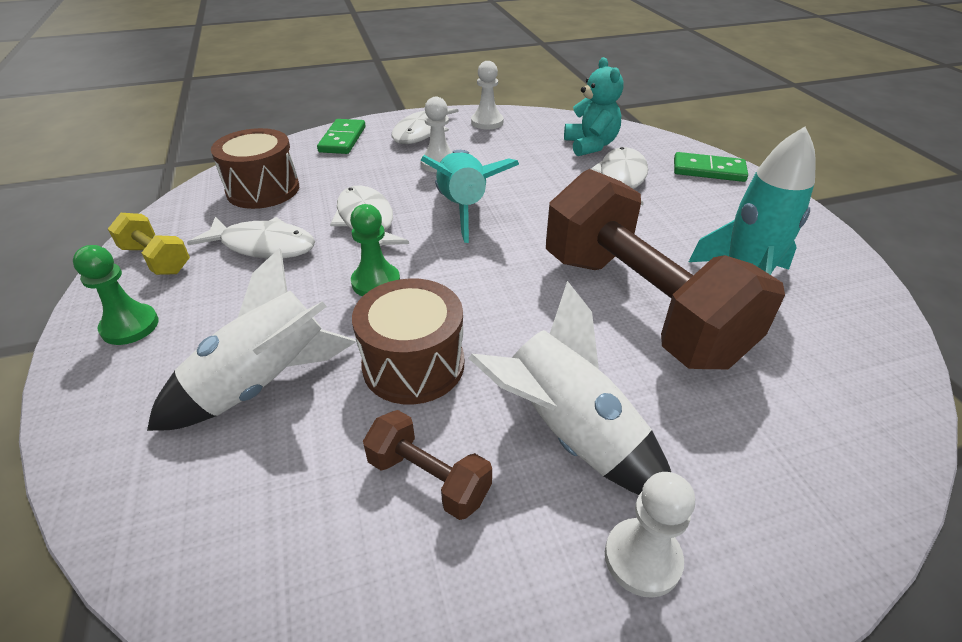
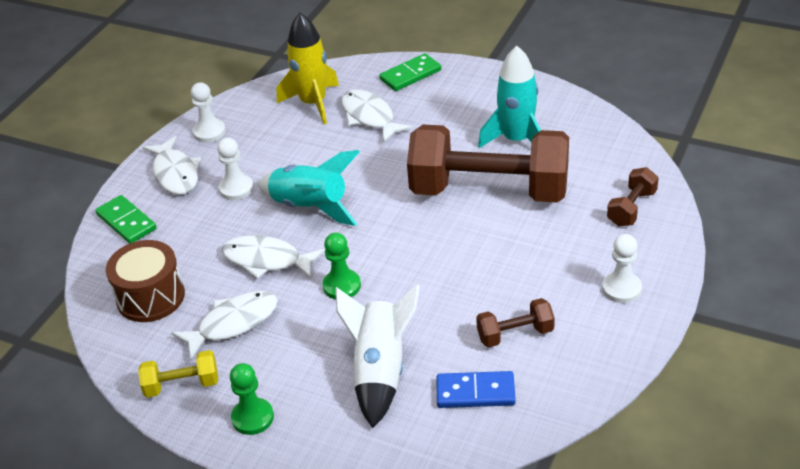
camera: 45 degrees left, 0 degrees up
brown drum [352,278,464,405] -> none
white rocket [469,281,671,495] -> none
turquoise teddy bear [564,57,623,156] -> yellow rocket [277,13,339,124]
none -> blue domino [436,371,516,408]
none -> brown dumbbell [607,167,659,227]

